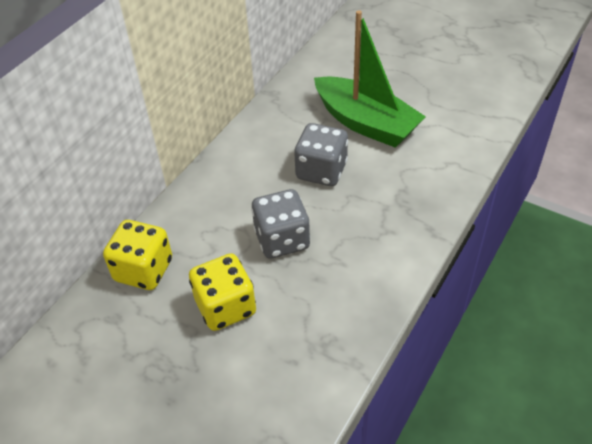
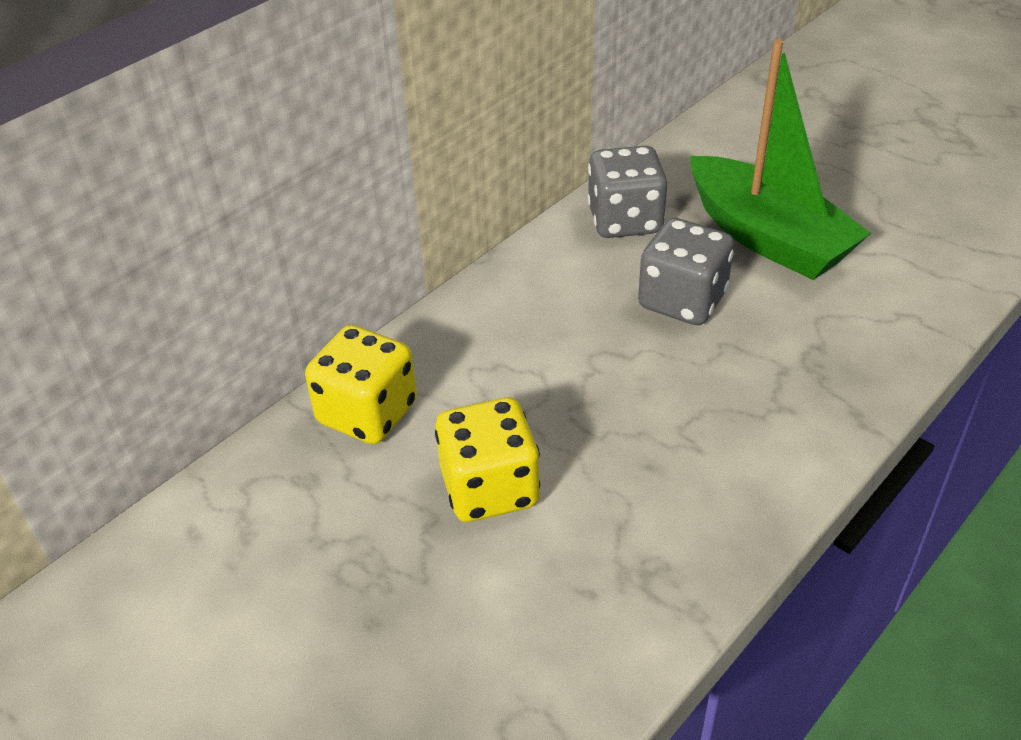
camera: 10 degrees right, 5 degrees down
grey dice [251,189,310,259] -> grey dice moved to [587,146,667,238]

